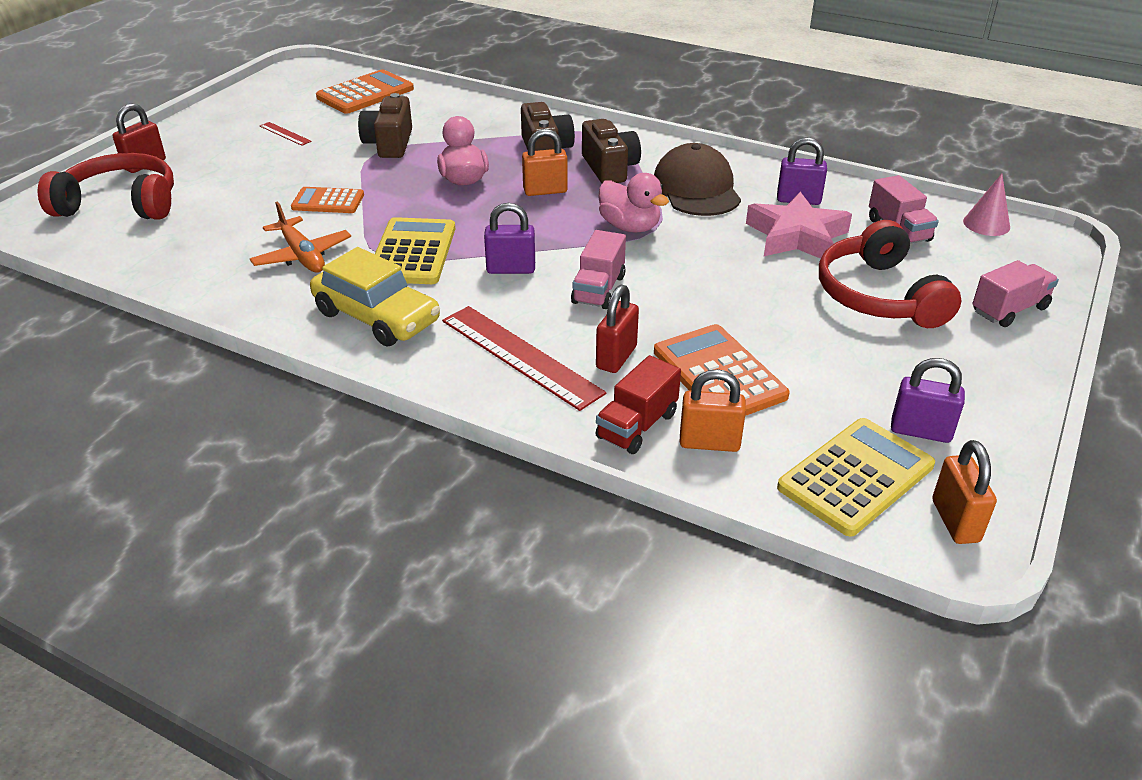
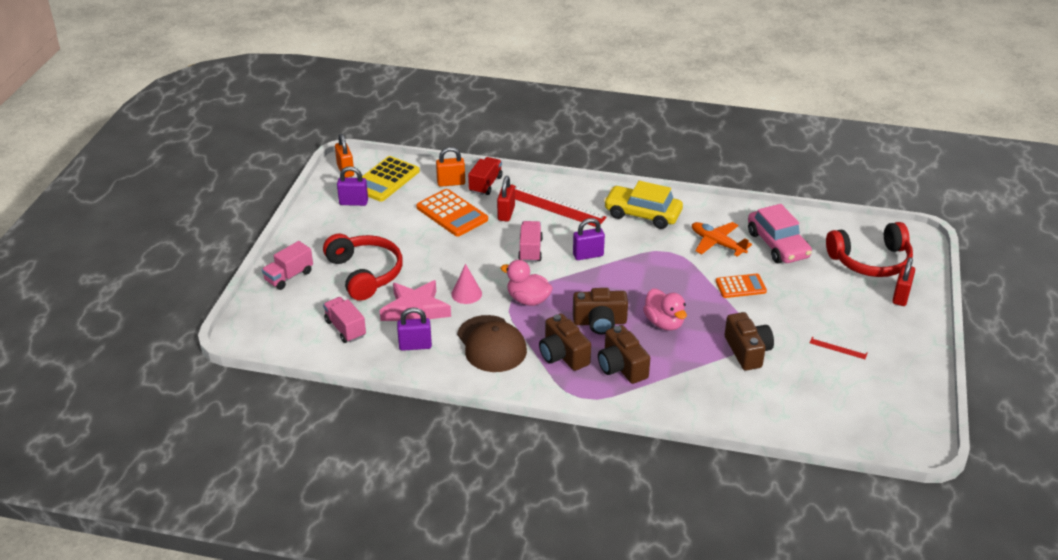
camera: 165 degrees right, 0 degrees up
orange calculator [316,69,414,114] -> none
yellow calculator [375,217,455,284] -> none
orange padlock [522,129,568,196] -> brown camera [573,288,628,335]
pink cone [963,173,1010,236] -> pink cone moved to [451,264,482,304]
none -> pink car [748,204,812,263]

